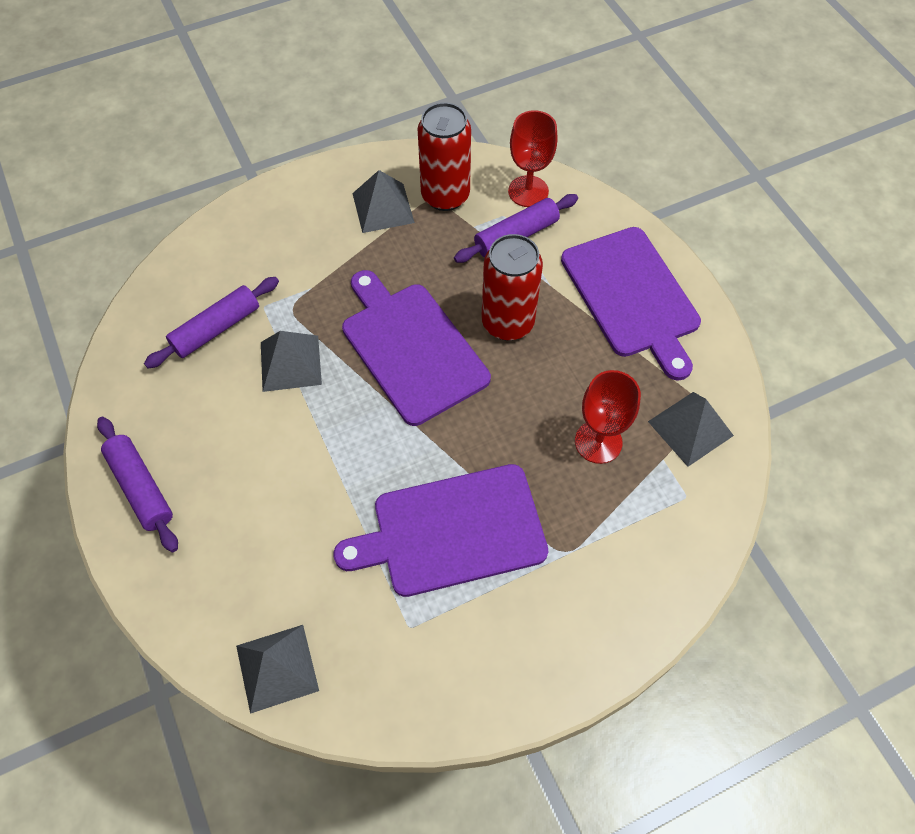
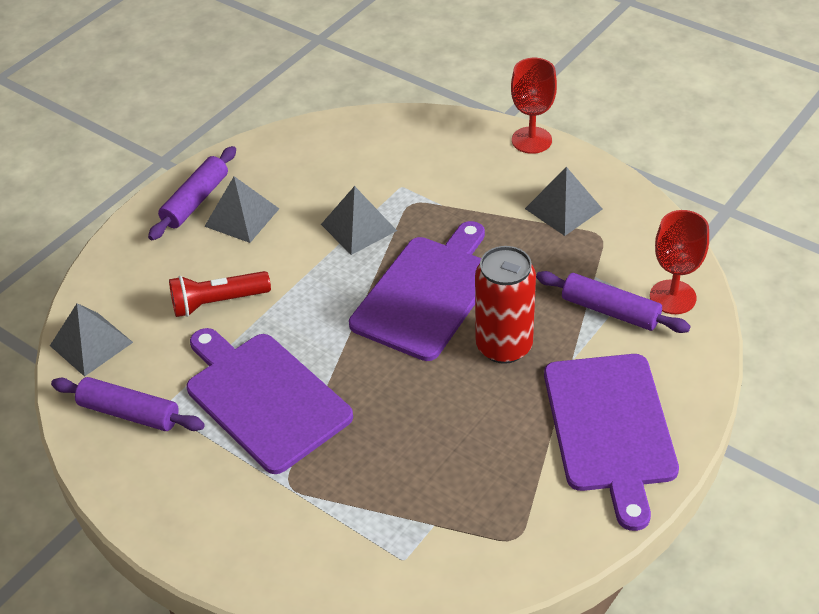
camera: 65 degrees right, 15 degrees down
purple rolling pin [144,277,279,368] -> purple rolling pin moved to [51,377,205,431]
red can [418,102,471,211] -> none
purple cutting board [561,227,701,381] -> purple cutting board turned 45 degrees counterclockwise [544,354,679,531]
red goblet [575,370,641,464] -> red goblet moved to [511,58,557,154]
grey pyramid [648,392,734,467] -> grey pyramid moved to [204,176,279,243]
none -> red flashlight [169,271,271,317]

